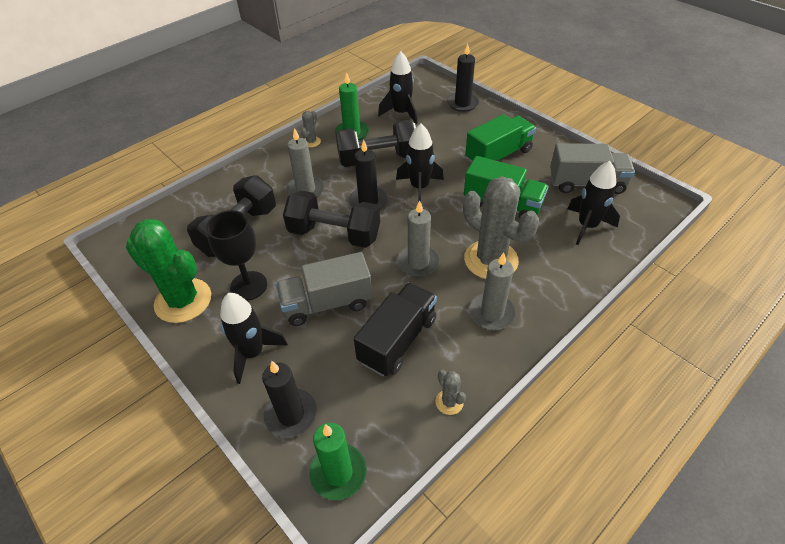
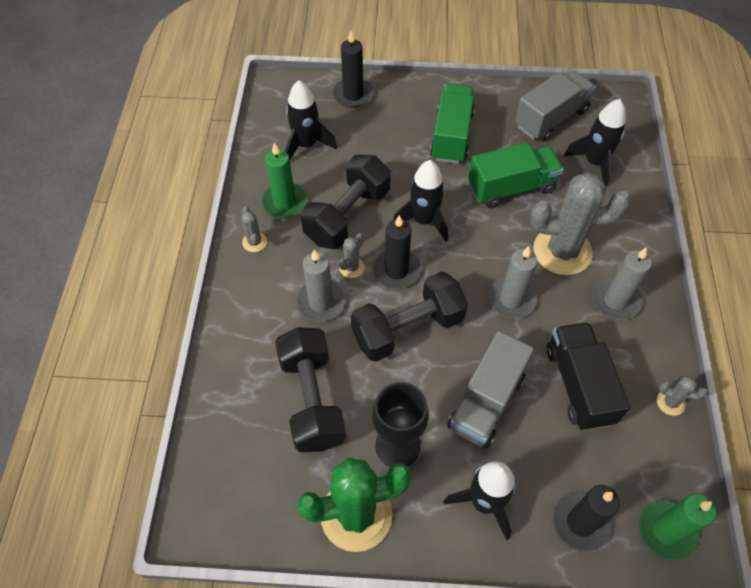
camera: 45 degrees left, 10 degrees up
none -> grey cactus [339,233,365,278]

